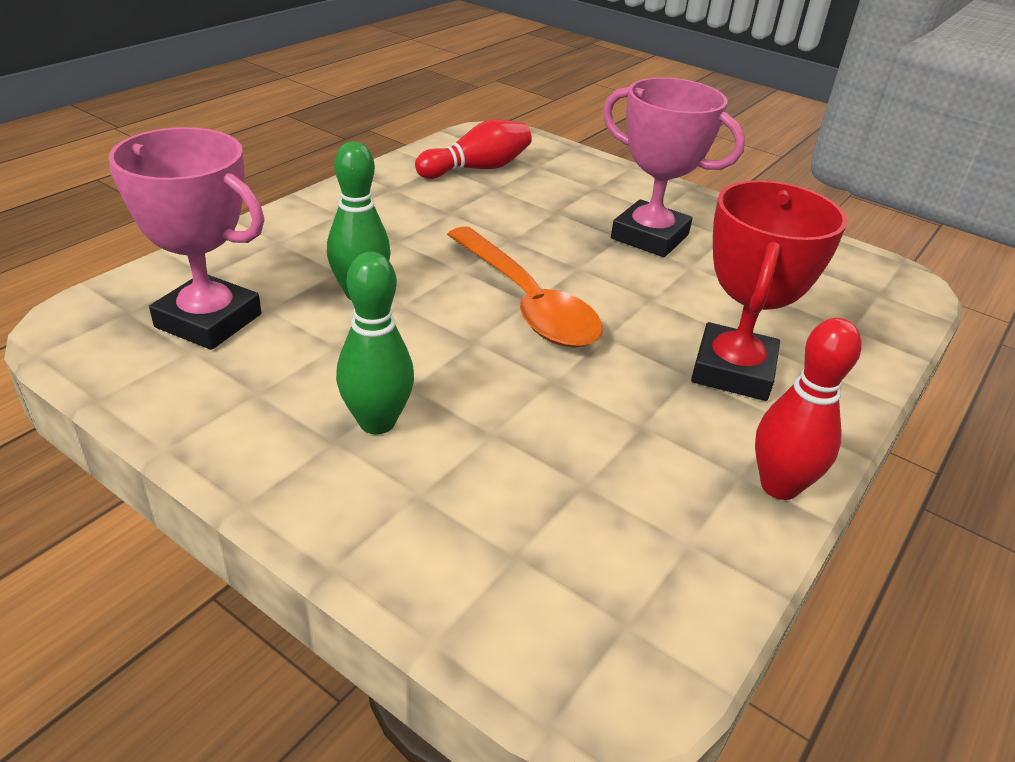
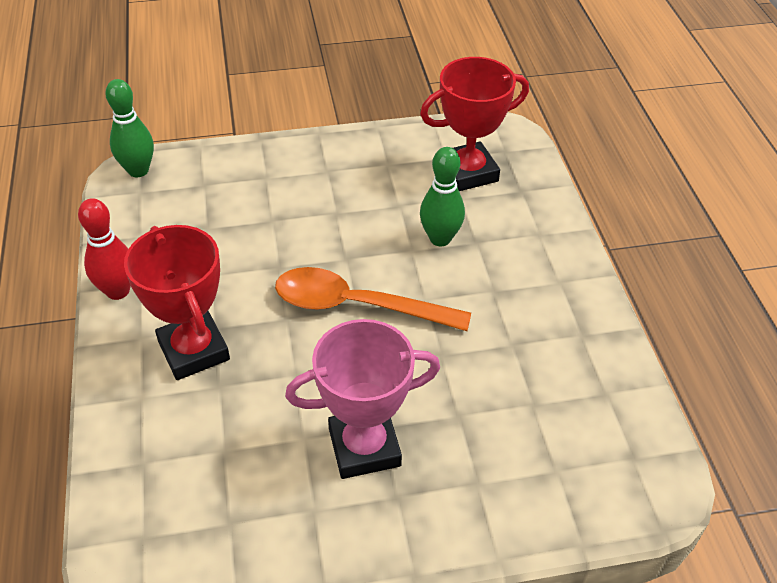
camera: 135 degrees right, 10 degrees up
pink trophy [109,127,264,350] -> red trophy [420,57,529,191]
green bowling pin [336,252,414,434] -> green bowling pin moved to [105,79,154,177]
red bowling pin [415,119,532,179] -> none

